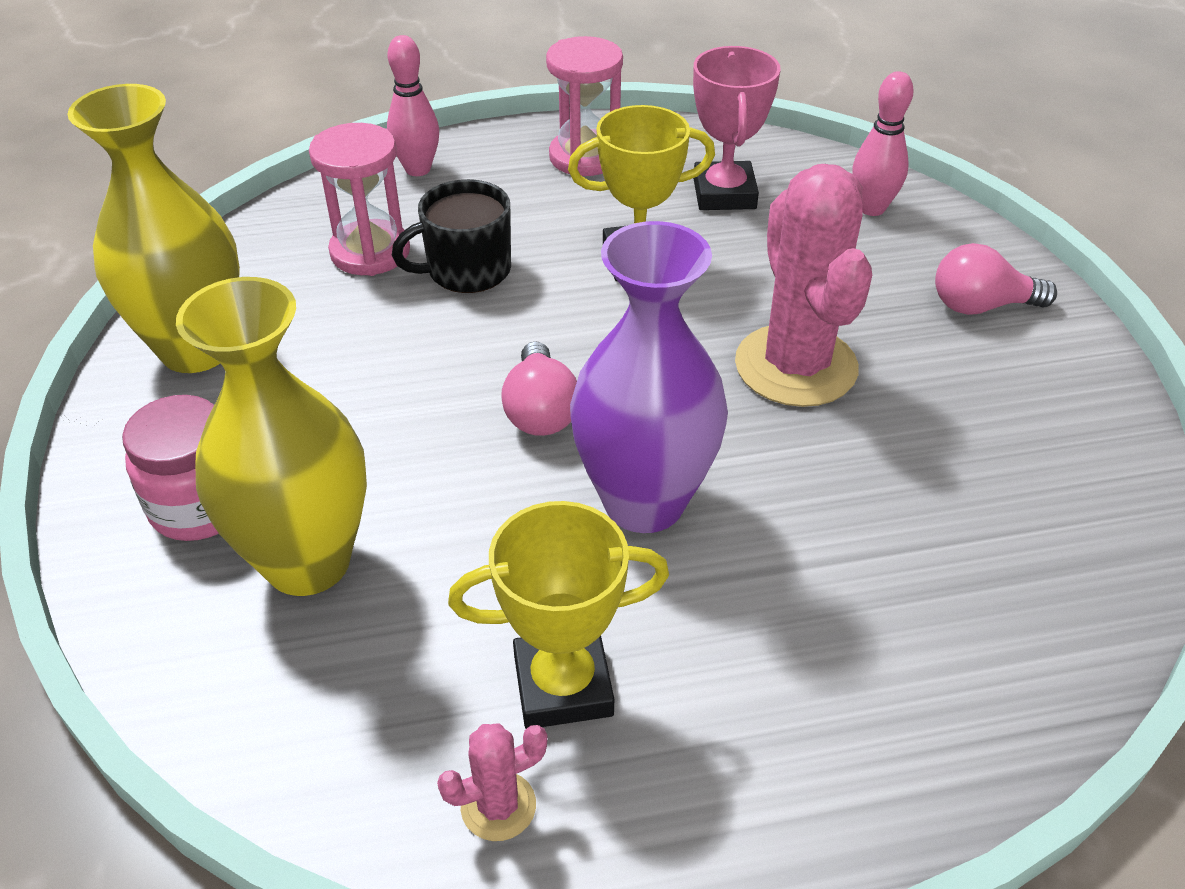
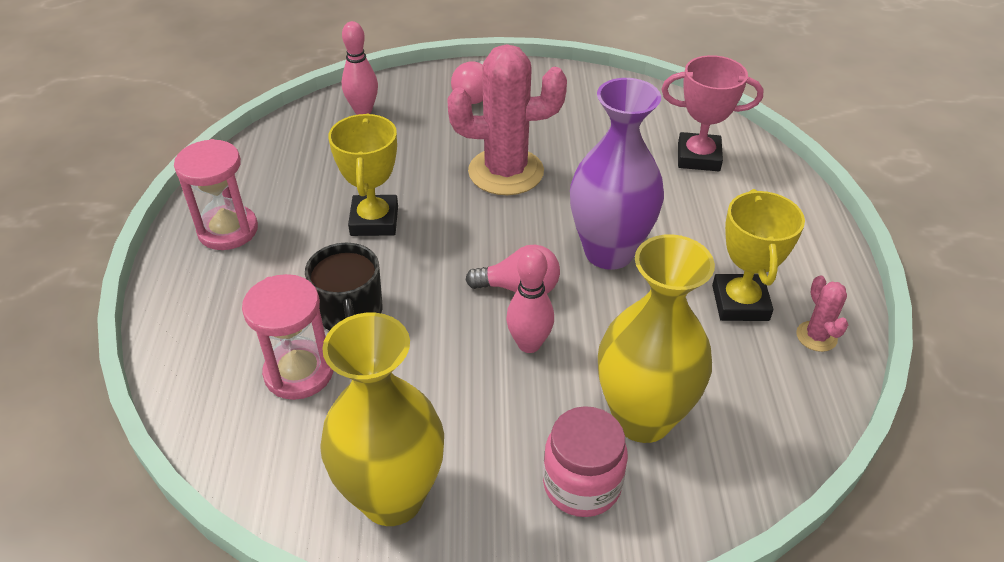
camera: 80 degrees left, 0 degrees up
pink bowling pin [387,35,439,176] -> pink bowling pin moved to [506,248,554,353]
pink trophy [693,46,781,210] -> pink trophy moved to [662,55,763,171]

